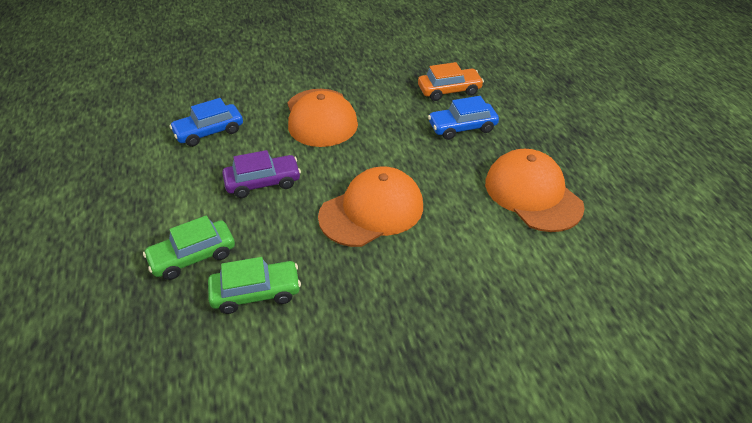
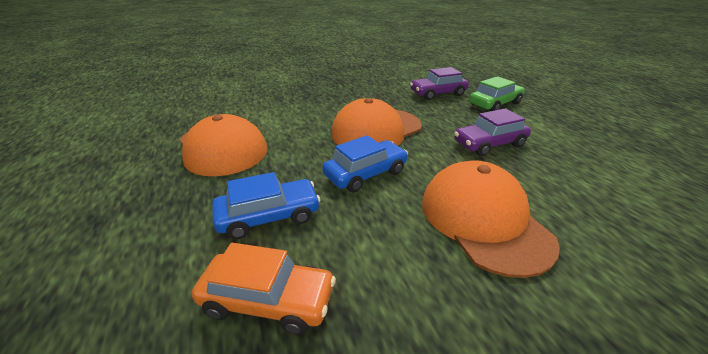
camera: 175 degrees right, 10 degrees down
blue car [170,98,243,147] -> blue car moved to [322,135,408,193]
green car [208,257,301,314] -> purple car [410,67,469,100]
orange car [418,62,484,101] -> orange car turned 150 degrees counterclockwise [192,243,336,335]

